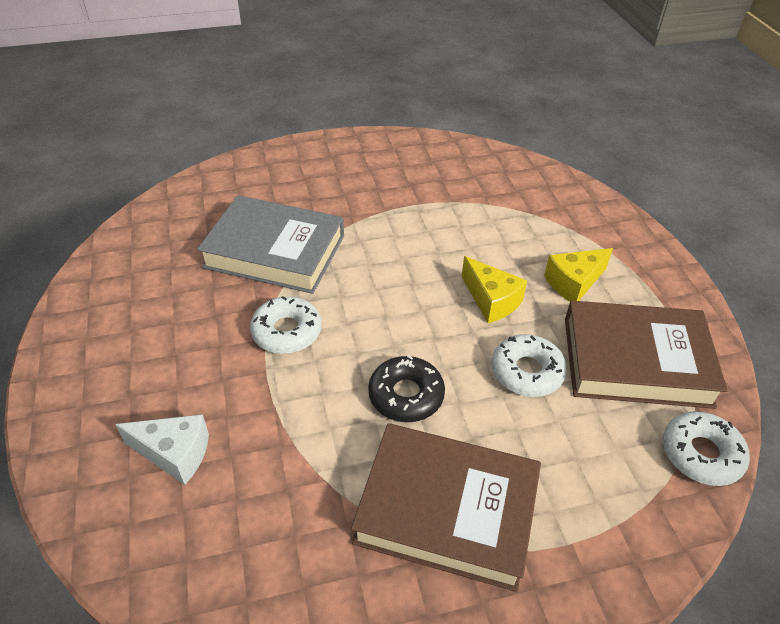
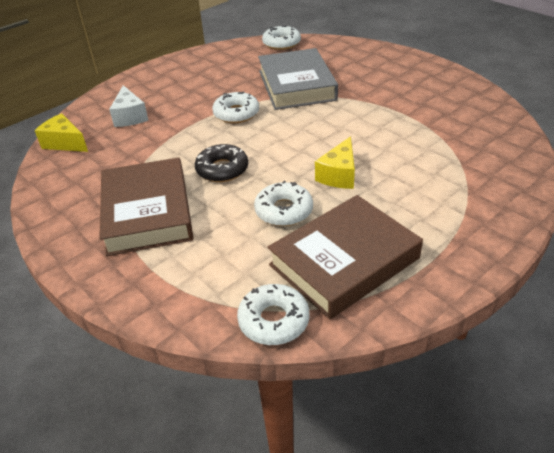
camera: 65 degrees right, 5 degrees down
yellow cheese [544,248,613,302] -> yellow cheese moved to [35,114,88,152]
brown book [565,301,728,409] -> brown book turned 75 degrees clockwise [267,195,423,319]
none -> white donut [262,25,301,50]

